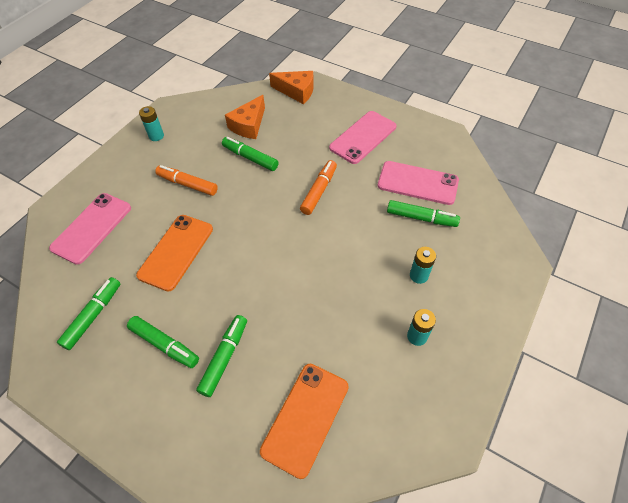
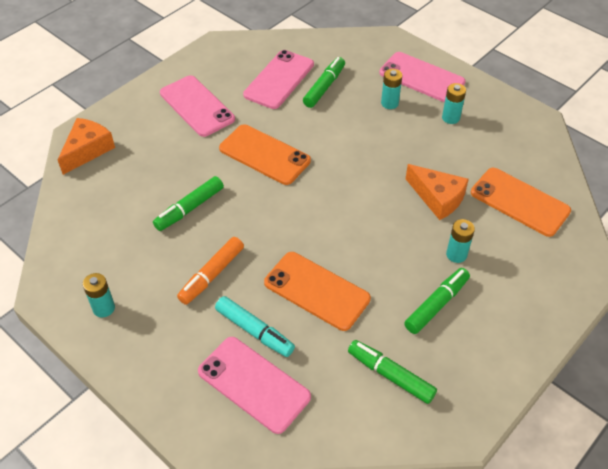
camera: 80 degrees left, 5 degrees down
green marker [196,315,247,397] -> turquoise battery [446,219,475,263]
orange cheese [225,95,265,139] -> orange cheese moved to [406,164,469,220]
orange marker [300,160,337,215] -> orange phone [219,124,311,185]
none -> turquoise marker [215,296,295,357]
none -> pink phone [379,52,466,102]

